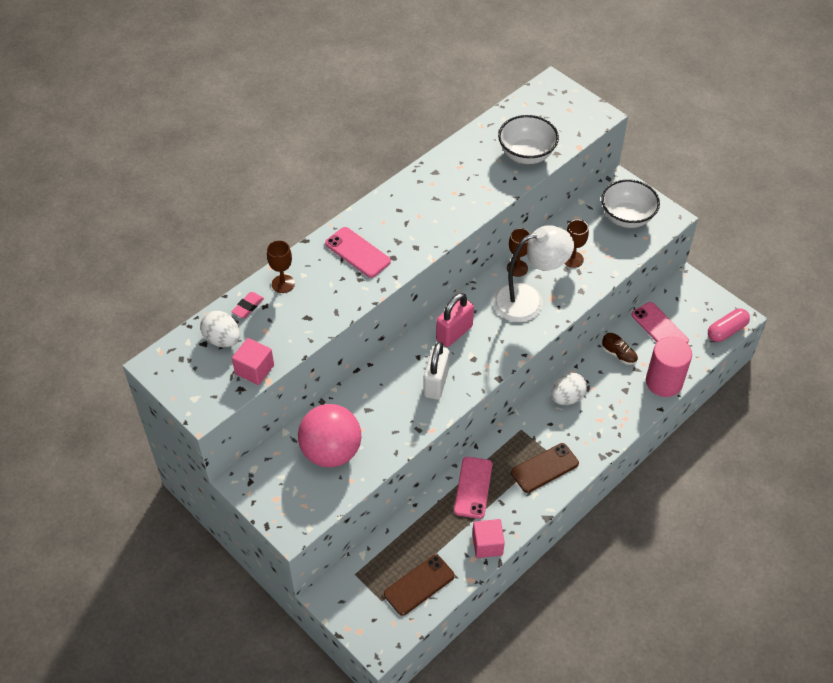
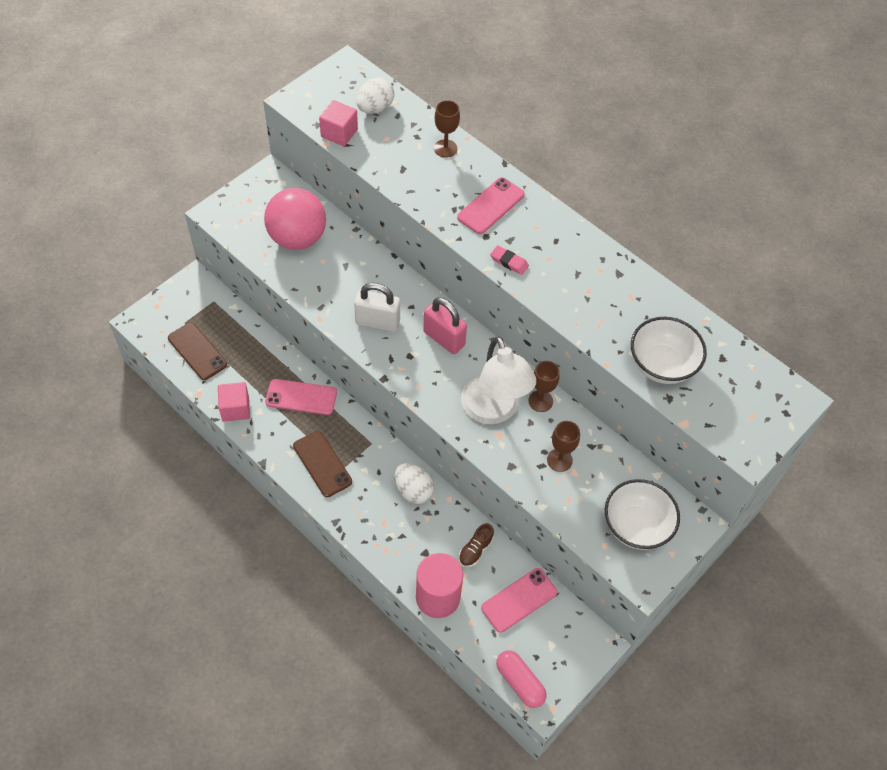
camera: 85 degrees right, 5 degrees up
pink eraser [231,292,264,318] -> pink eraser moved to [490,245,529,275]

